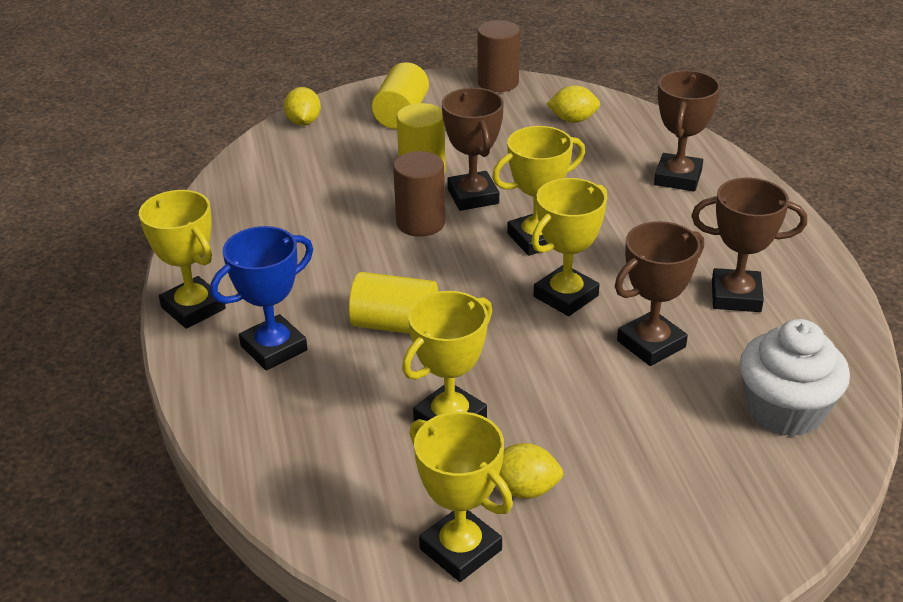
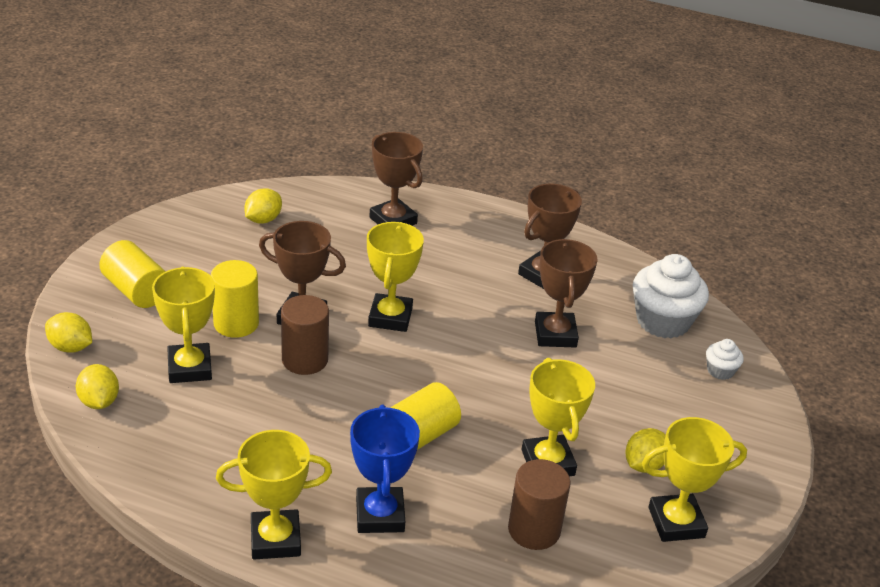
camera: 60 degrees left, 0 degrees up
brown cylinder [478,20,520,92] -> brown cylinder moved to [508,459,571,550]
yellow trophy [531,178,607,316] -> yellow trophy moved to [152,266,215,383]
none -> yellow lemon [76,364,119,409]
none -> white cupcake [706,339,744,380]

